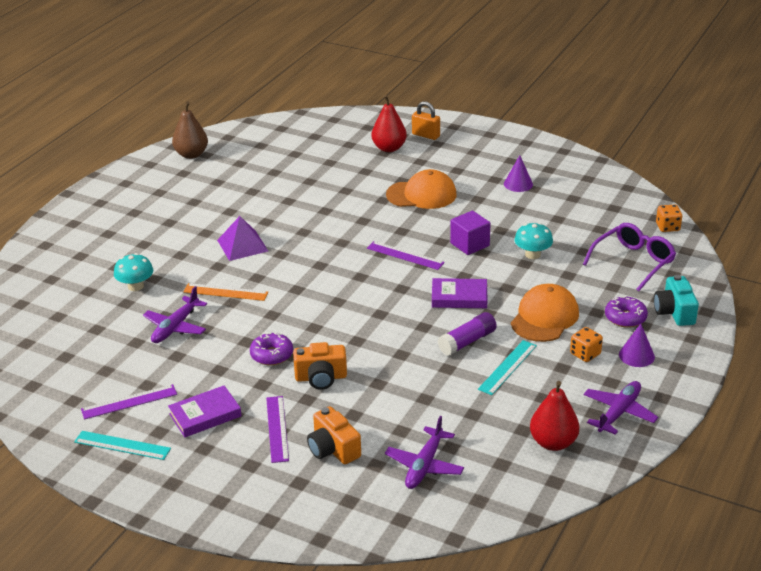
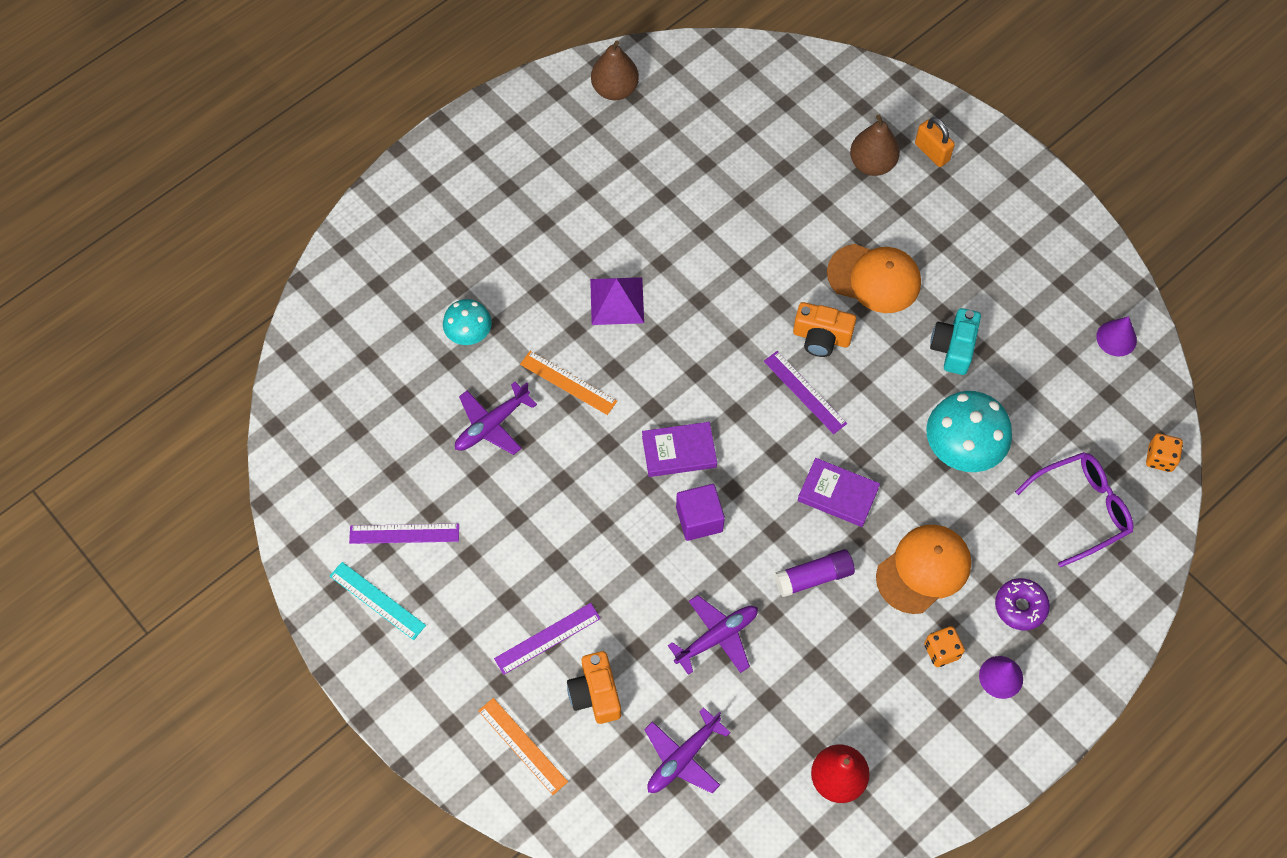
camera: 20 degrees right, 30 degrees up
purple book [168,385,242,438] -> purple book moved to [642,422,717,477]
purple donut [250,332,293,365] -> none
purple ruler [266,396,289,463] -> purple ruler turned 45 degrees clockwise [494,603,601,675]
orange camera [293,342,347,390] -> orange camera moved to [793,302,856,357]
red pear [372,95,407,152] -> brown pear [850,115,900,176]
purple cube [450,211,491,255] -> purple cube moved to [676,484,725,541]
turquoise ruler [478,340,537,395] -> none
purple cone [504,155,533,192] -> purple cone moved to [1096,316,1137,357]
turquoise mushroom [514,223,553,259] -> turquoise mushroom [926,391,1012,472], size x1.67
purple plane [584,381,658,435] -> purple plane moved to [668,595,758,675]
turquoise camera [654,275,699,326] -> turquoise camera moved to [930,308,981,375]
none -> orange ruler [478,698,568,795]

